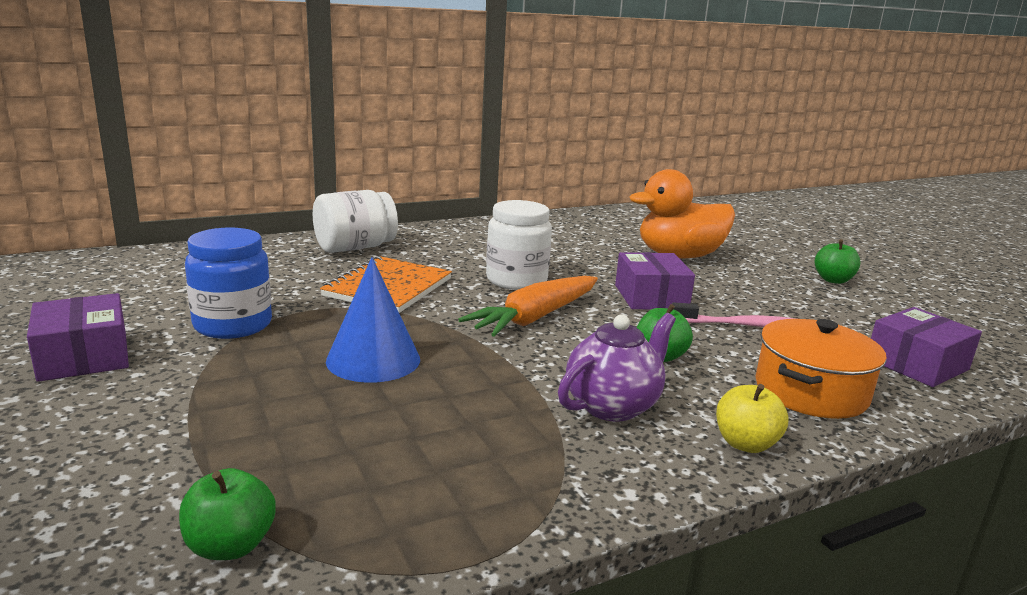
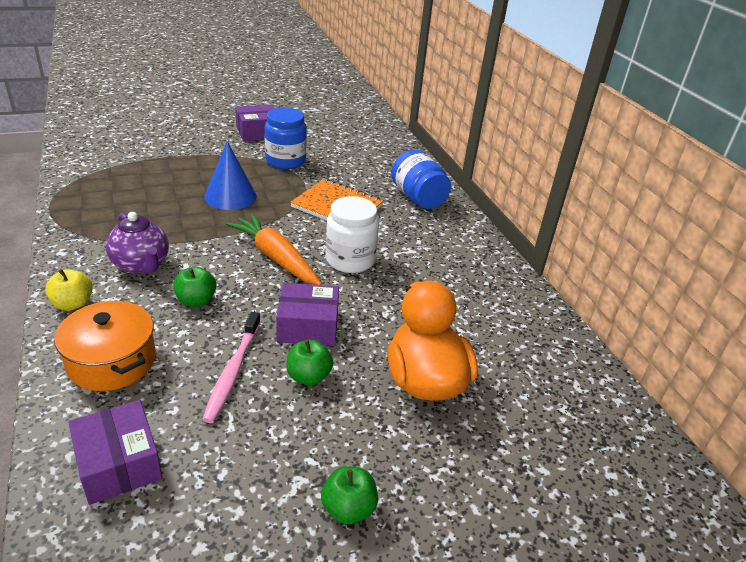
camera: 95 degrees right, 15 degrees up
green apple [179,468,276,560] -> green apple moved to [286,340,333,385]
white jar [313,190,398,253] -> blue jar [391,149,451,209]

